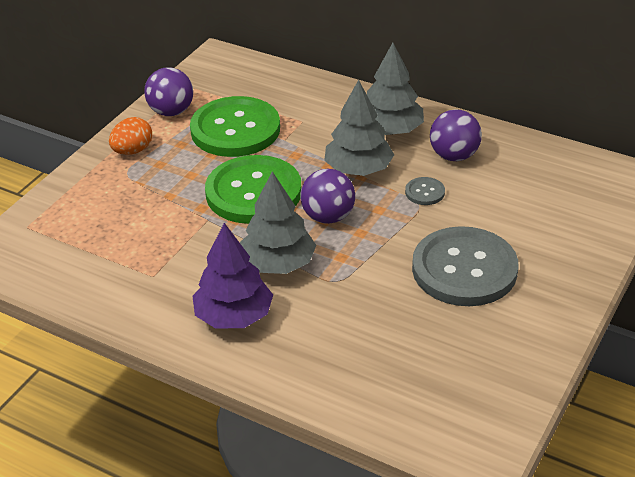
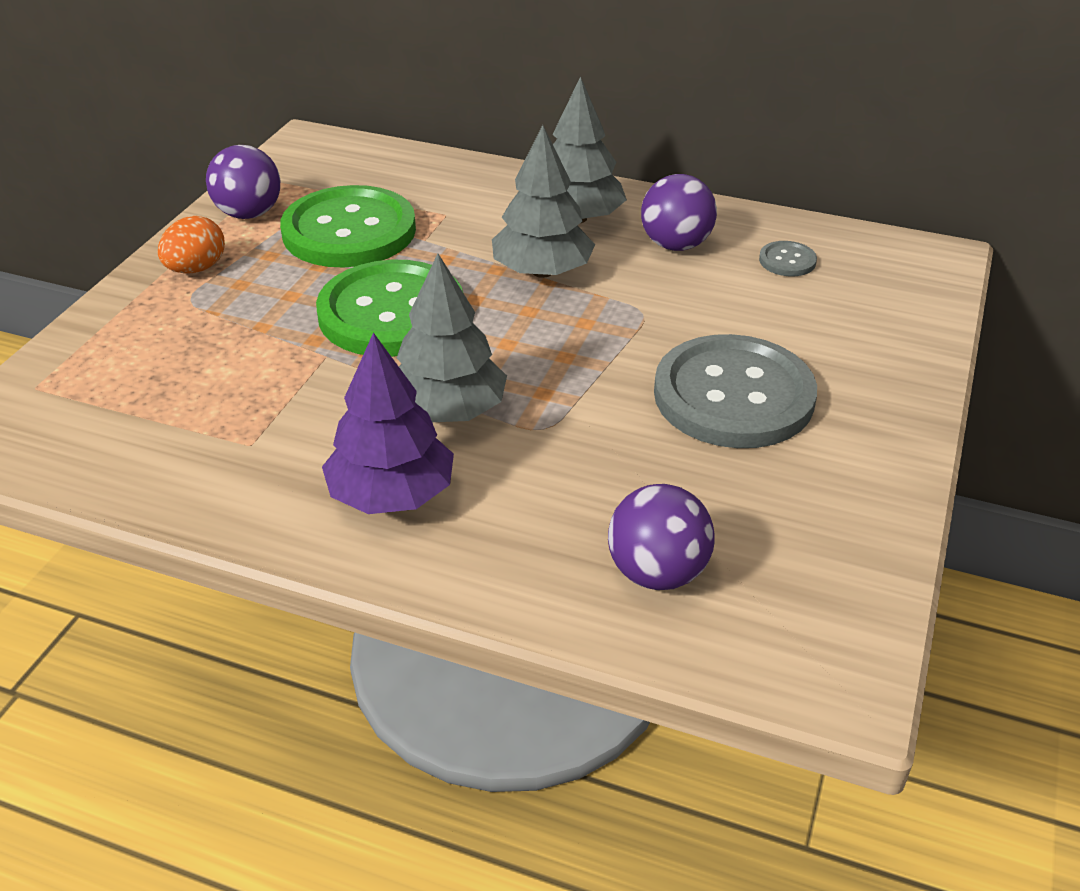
camera: 10 degrees left, 0 degrees up
purple ball [300,169,355,224] -> purple ball moved to [608,484,715,590]
grey button [405,177,445,205] -> grey button moved to [759,241,817,276]

